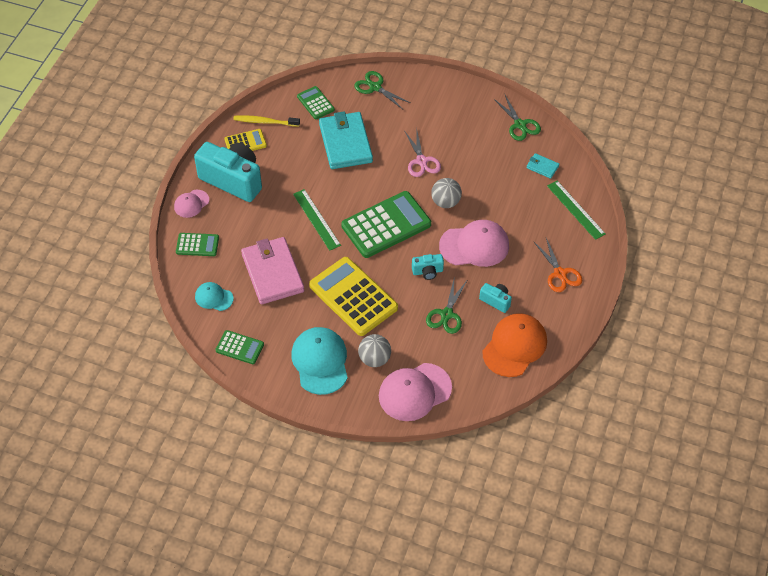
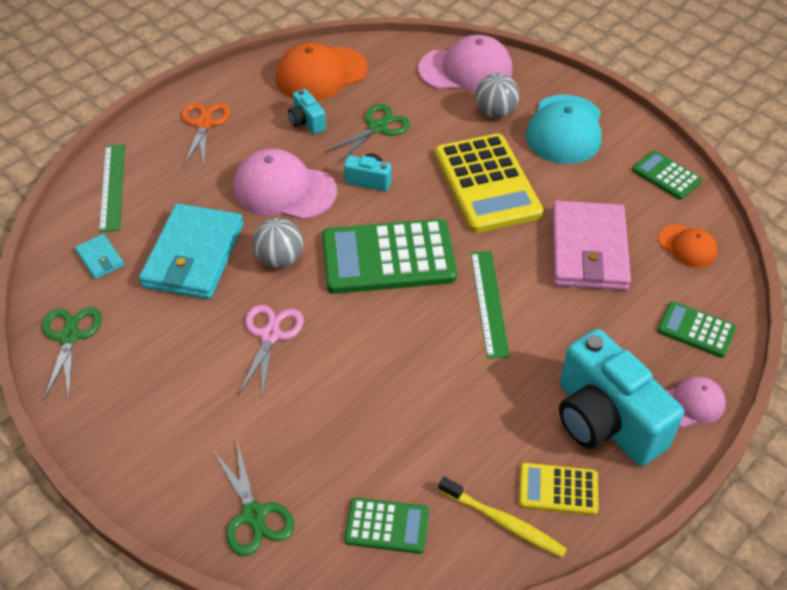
camera: 155 degrees left, 5 degrees down
turquoise cap [195,282,234,311] -> orange cap [658,224,717,268]
green calculator [297,86,335,119] -> green calculator turned 75 degrees counterclockwise [345,497,429,554]
turquoise wallet [319,111,373,169] -> turquoise wallet moved to [139,203,244,299]

